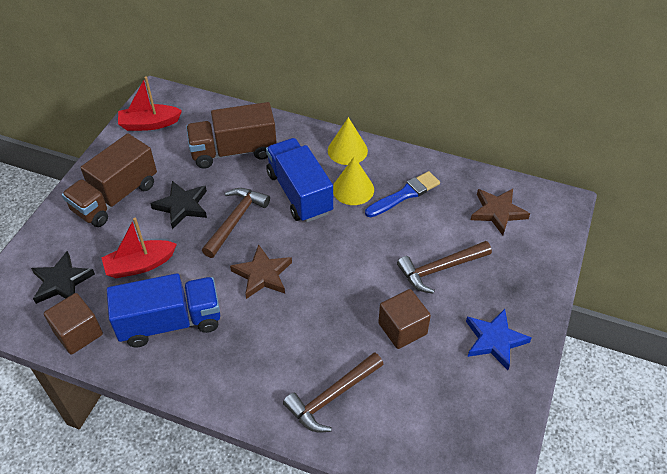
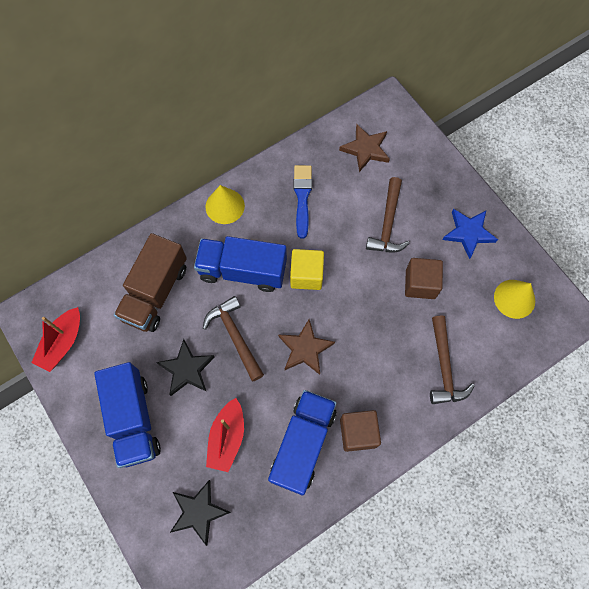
camera: 55 degrees left, 20 degrees up
brown cube [44,293,103,354] -> brown cube moved to [340,410,381,452]
brown truck [62,133,157,227] -> blue truck [94,362,161,468]
yellow cone [333,156,374,205] -> yellow cone moved to [494,280,535,319]
none -> yellow cube [290,249,324,290]

